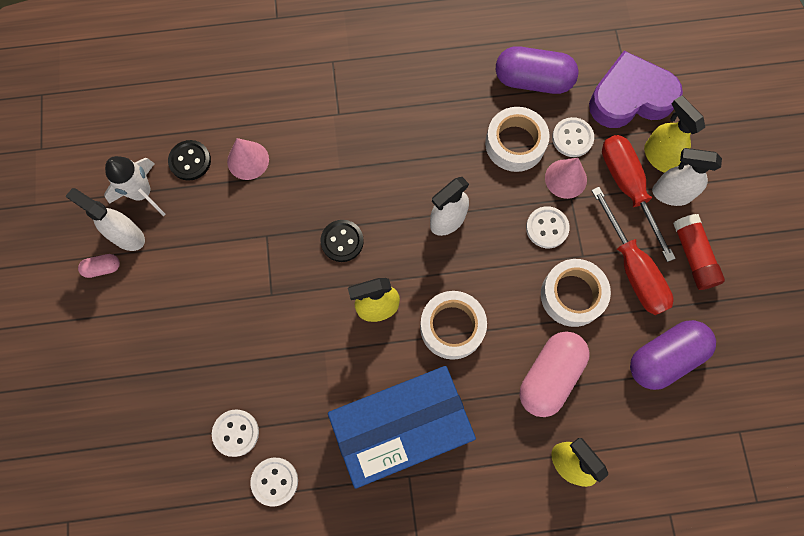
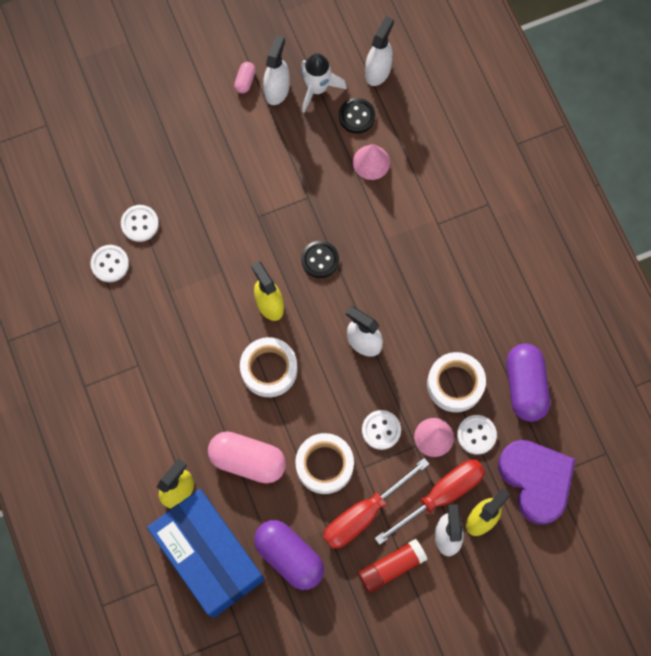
camera: 75 degrees right, 0 degrees up
pink capsule [78,254,120,278] -> pink capsule turned 45 degrees clockwise [234,62,256,93]
blue box [328,366,476,489] -> blue box moved to [147,489,265,618]
none -> white spray bottle [365,16,394,86]

